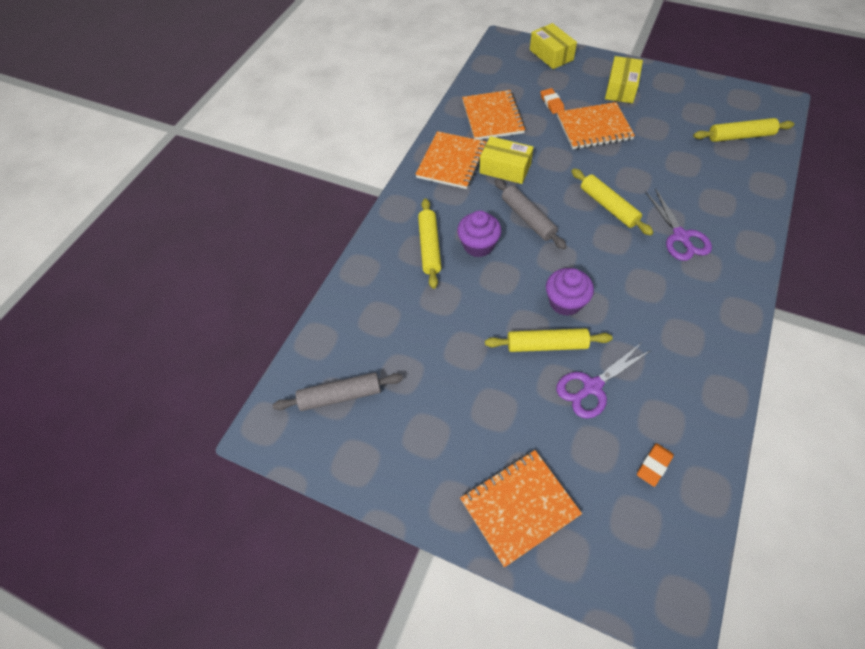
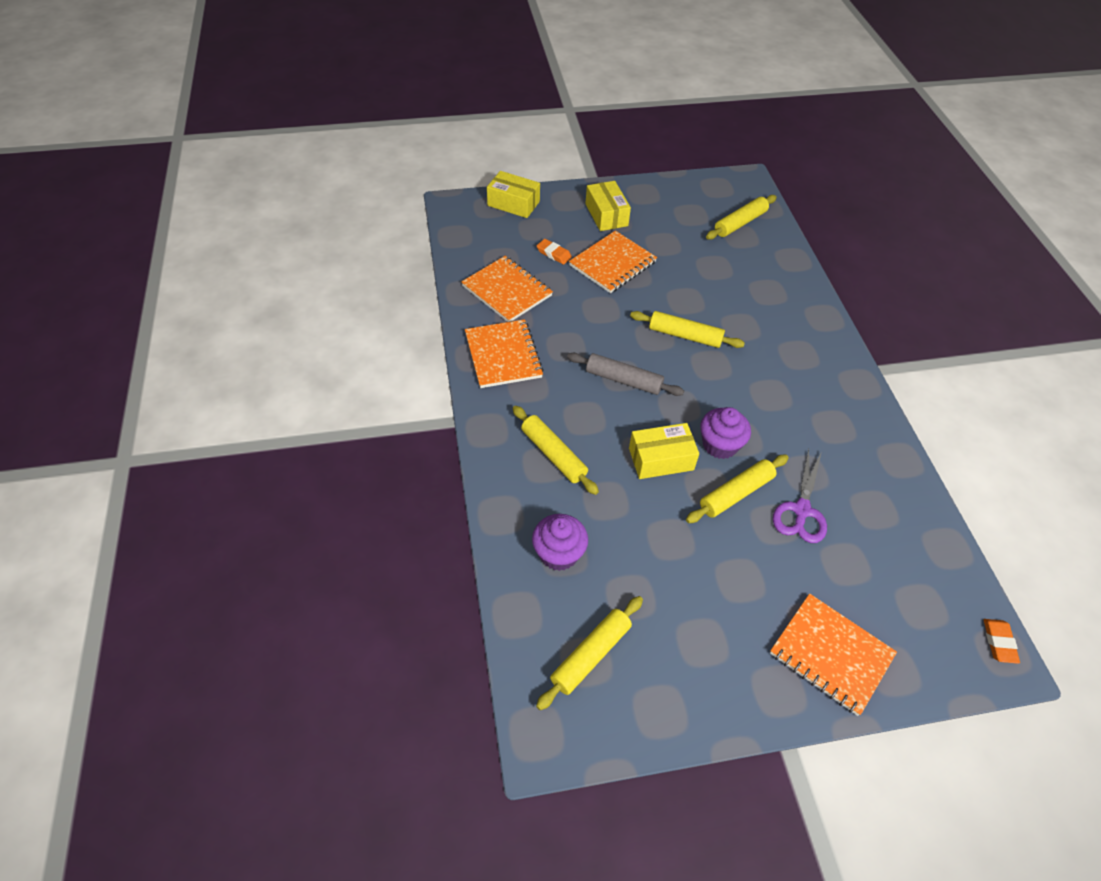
camera: 40 degrees left, 5 degrees down
grey rolling pin [273,372,403,411] -> yellow rolling pin [536,596,643,710]
purple cupcake [457,210,501,257] -> purple cupcake moved to [532,514,588,571]
orange notebook [460,450,582,567] -> orange notebook turned 75 degrees counterclockwise [770,593,897,716]
yellow box [479,136,533,184] -> yellow box moved to [629,423,699,479]
orange eraser [637,443,674,487] -> orange eraser moved to [984,619,1020,664]
purple scissors [645,188,712,261] -> none

